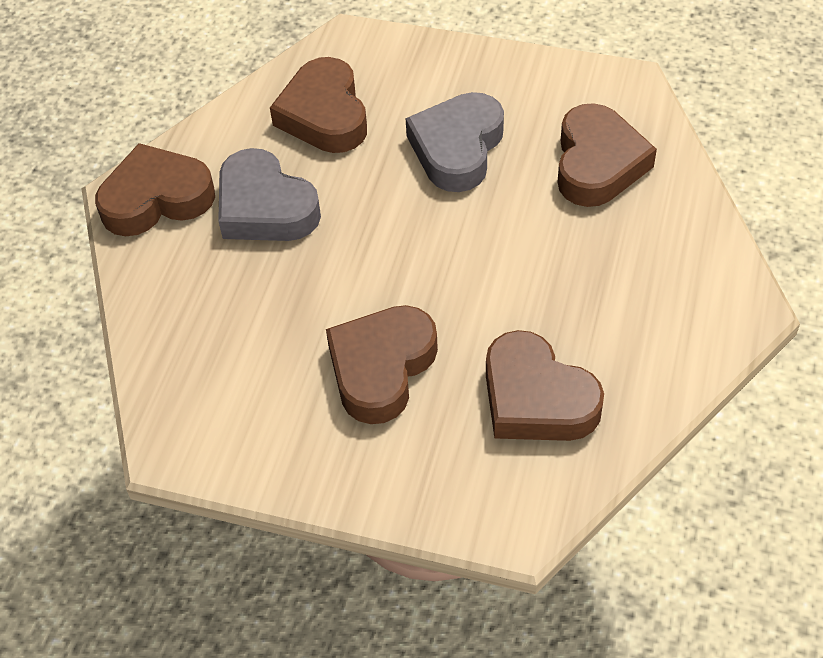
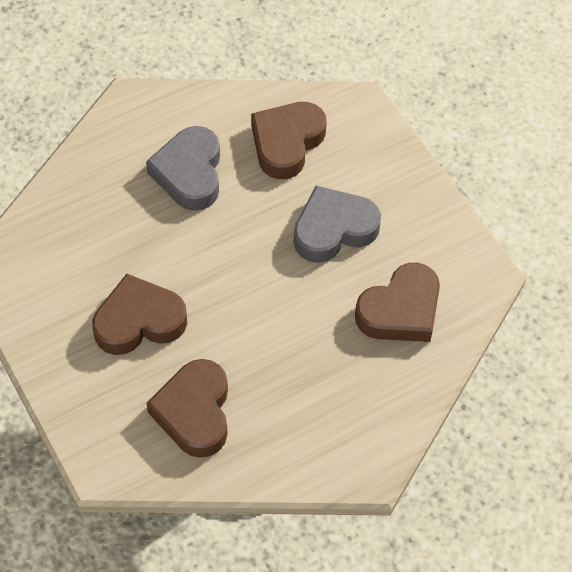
camera: 40 degrees right, 5 degrees up
brown heart [95,143,215,236] -> none

